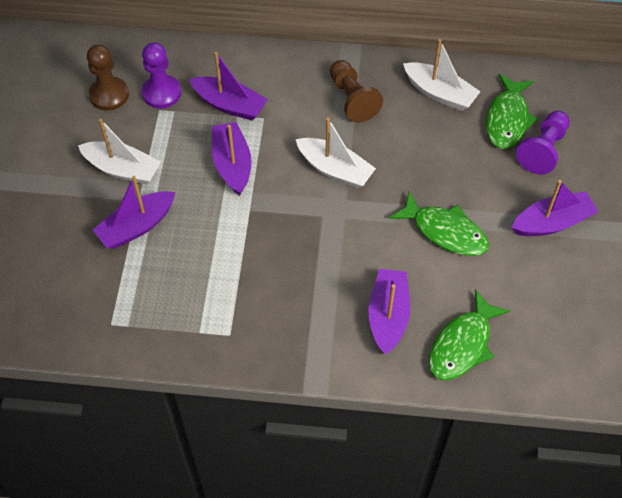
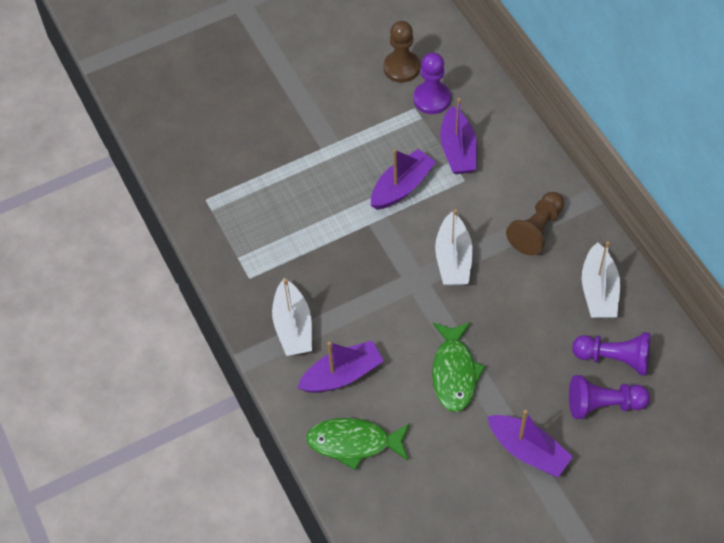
camera: 60 degrees right, 0 degrees up
white boat [78,119,161,185] -> white boat moved to [272,279,312,356]
purple boat [93,176,175,249] -> none
green fish [486,74,538,149] -> purple pawn [572,332,650,376]

